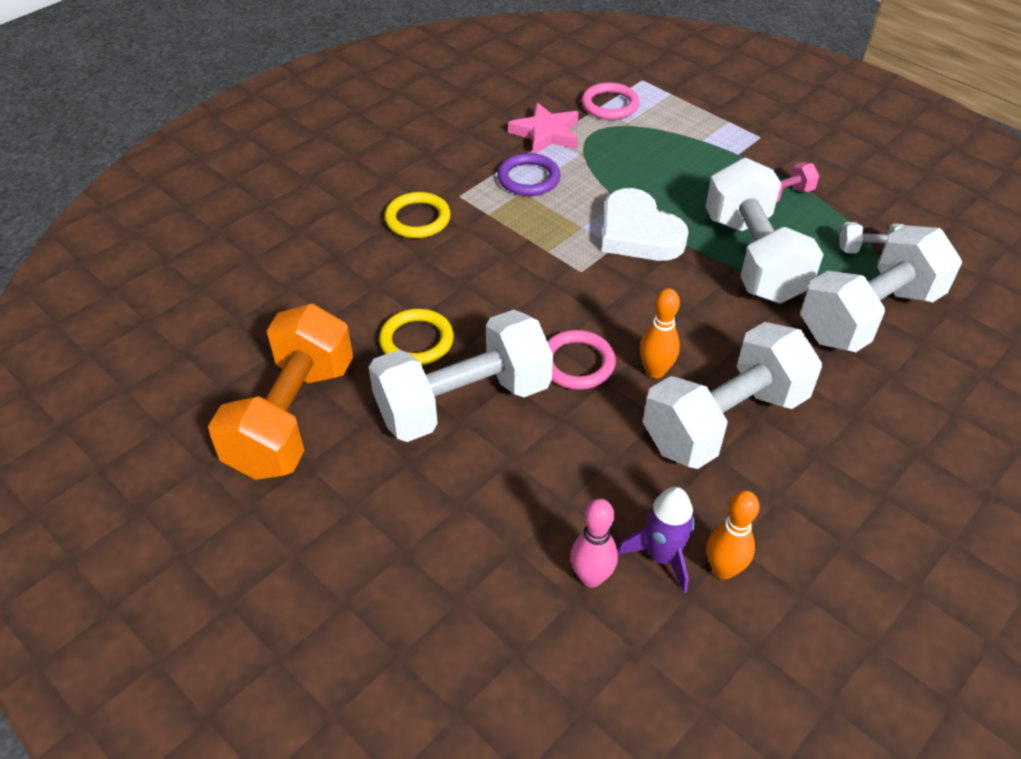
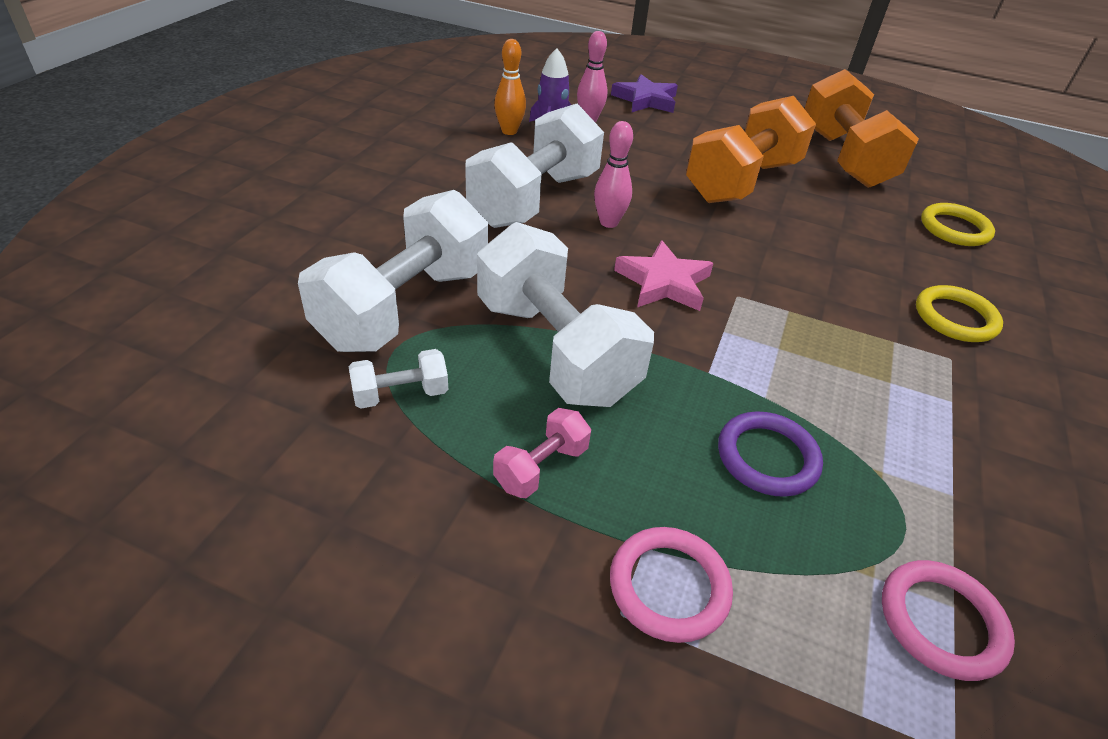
camera: 155 degrees right, 5 degrees down
white dumbbell [369,310,553,442] -> orange dumbbell [686,96,816,203]
yellow ring [379,309,454,365] -> yellow ring moved to [921,203,995,246]
purple ring [497,153,561,196] -> purple ring moved to [718,411,823,497]
pink star [508,102,579,153] -> pink star moved to [614,240,714,311]
pink ring [547,330,616,390] -> pink ring moved to [610,527,733,643]
white heart [602,188,689,261] -> none
orange bowling pin [640,288,680,378] -> pink bowling pin [594,121,633,228]
none -> purple star [611,74,678,113]

